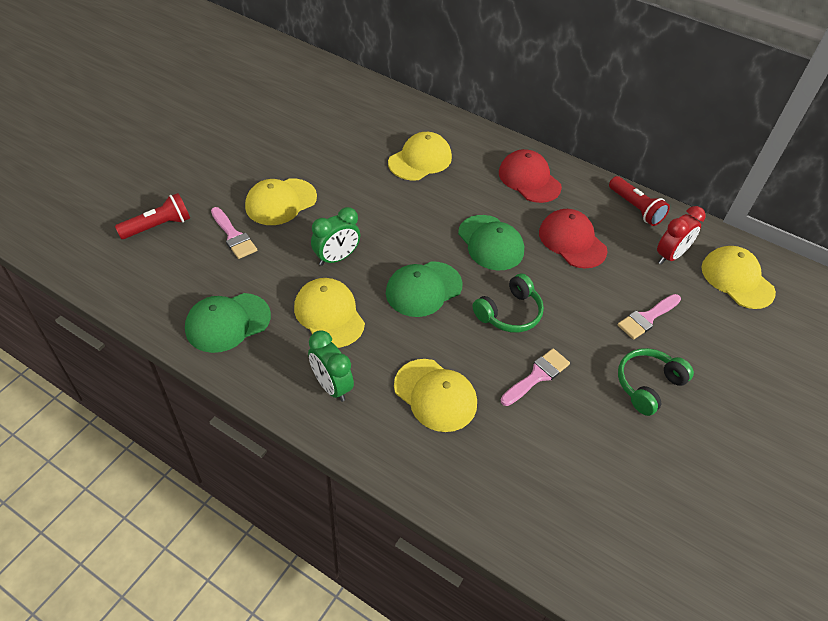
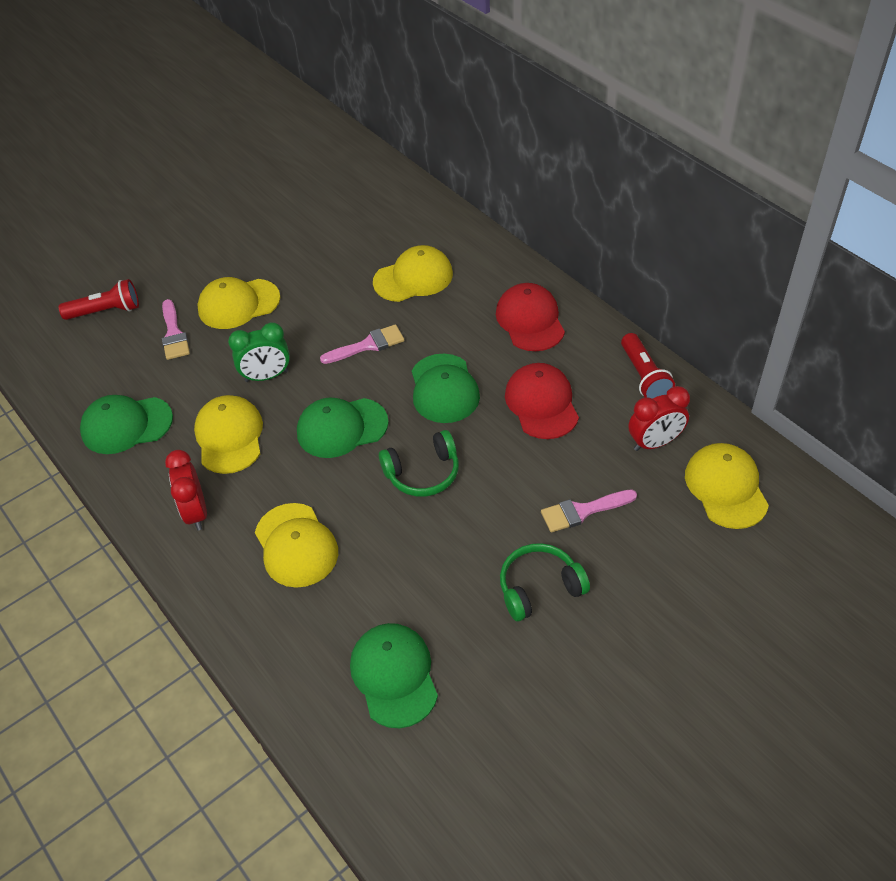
camera: 25 degrees right, 0 degrees up
green clock [308,330,354,402] -> red clock [165,450,207,531]
pink brush [501,348,570,406] -> pink brush moved to [320,324,404,364]
none -> green cap [350,623,438,728]

